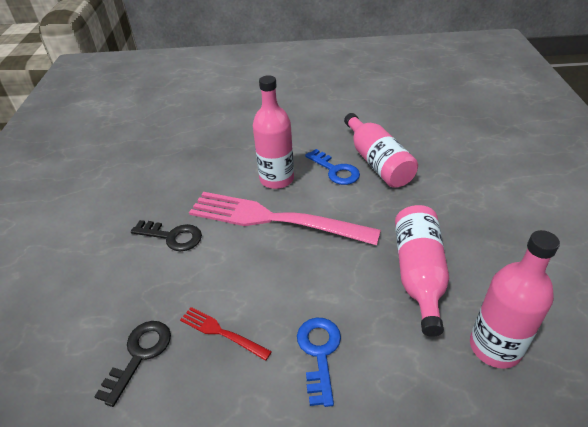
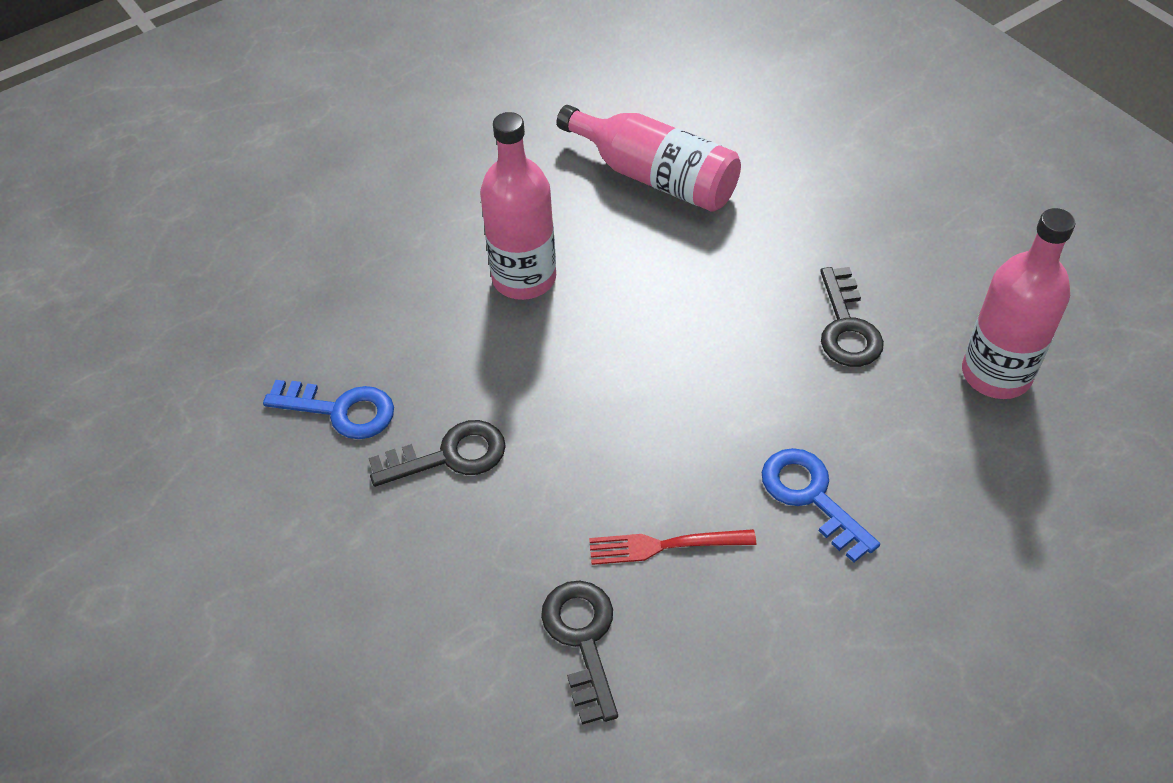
camera: 35 degrees left, 10 degrees up
pink fork [189,192,381,245] -> none
blue key [305,149,360,185] -> blue key moved to [263,380,394,439]
pink bottle [395,205,449,337] -> black key [820,267,884,367]

